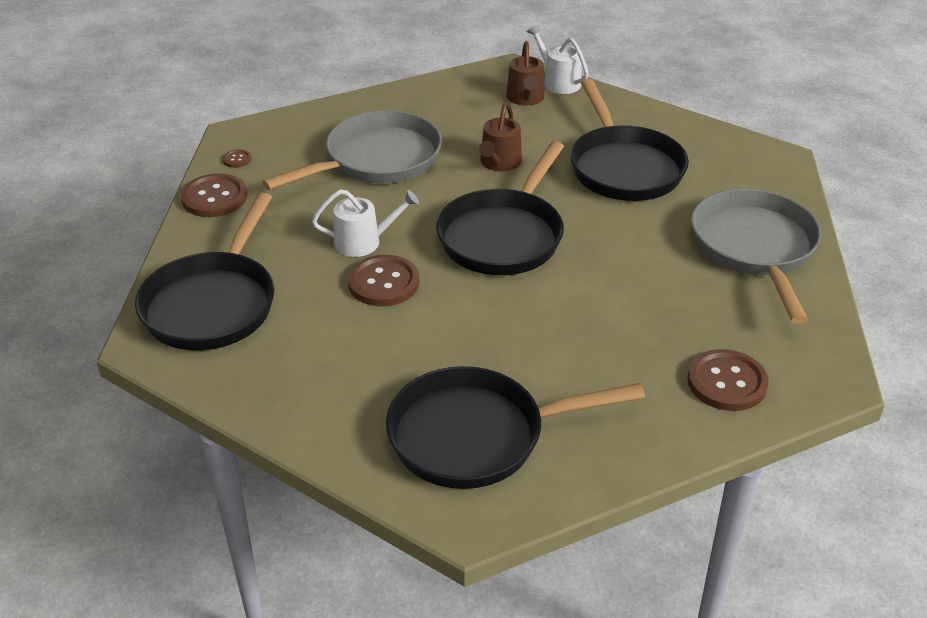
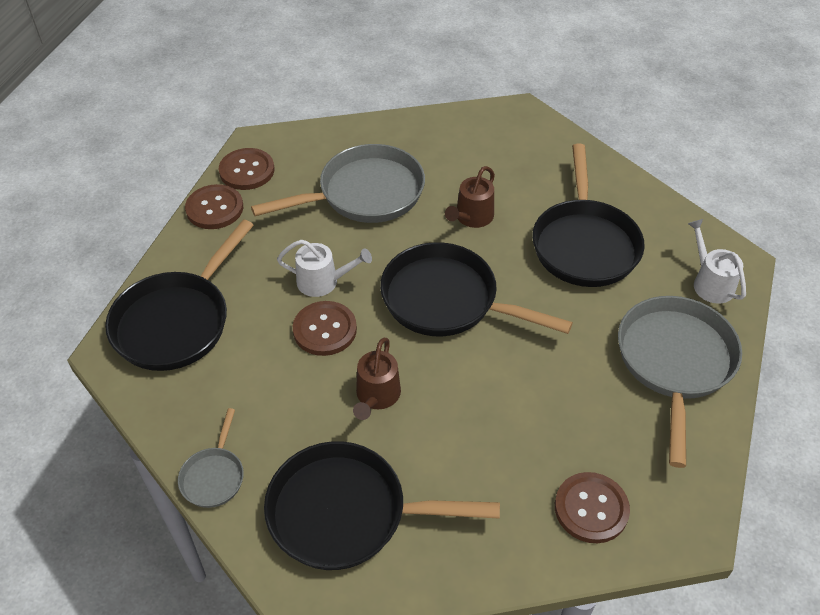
camera: 15 degrees right, 10 degrees up
brown button [223,149,251,168] -> brown button [219,148,274,190], size x2.20
black pan [436,141,564,275] -> black pan turned 75 degrees clockwise [380,242,573,336]
brown watering can [506,41,544,106] -> brown watering can moved to [353,338,401,420]
white watering can [527,25,589,94] -> white watering can moved to [688,219,746,304]
none -> grey pan [178,408,244,508]

